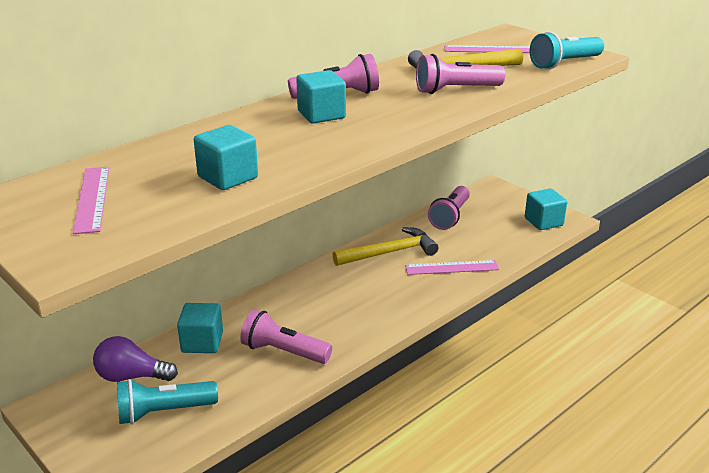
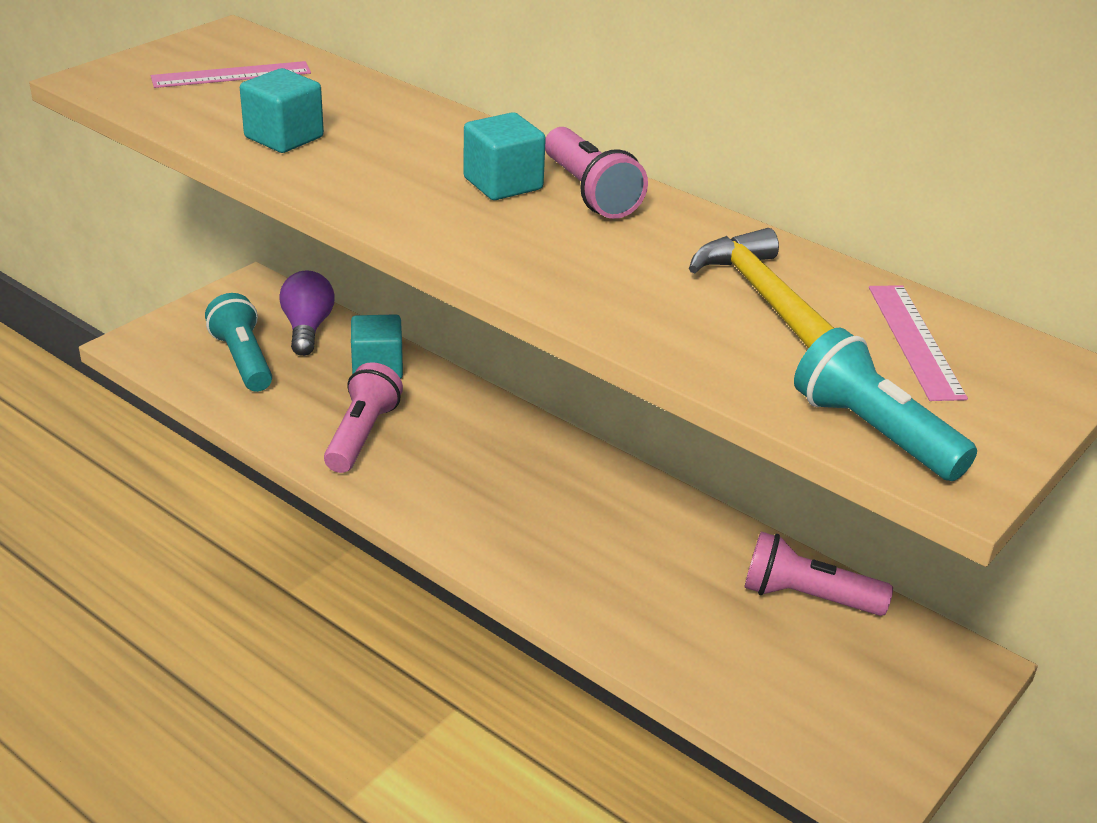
camera: 80 degrees right, 5 degrees up
yellow hammer [333,227,438,266] -> none
pink ruler [405,260,499,275] -> none
pink flashlight [416,54,505,94] -> none
turquoise cube [525,188,567,230] -> none

